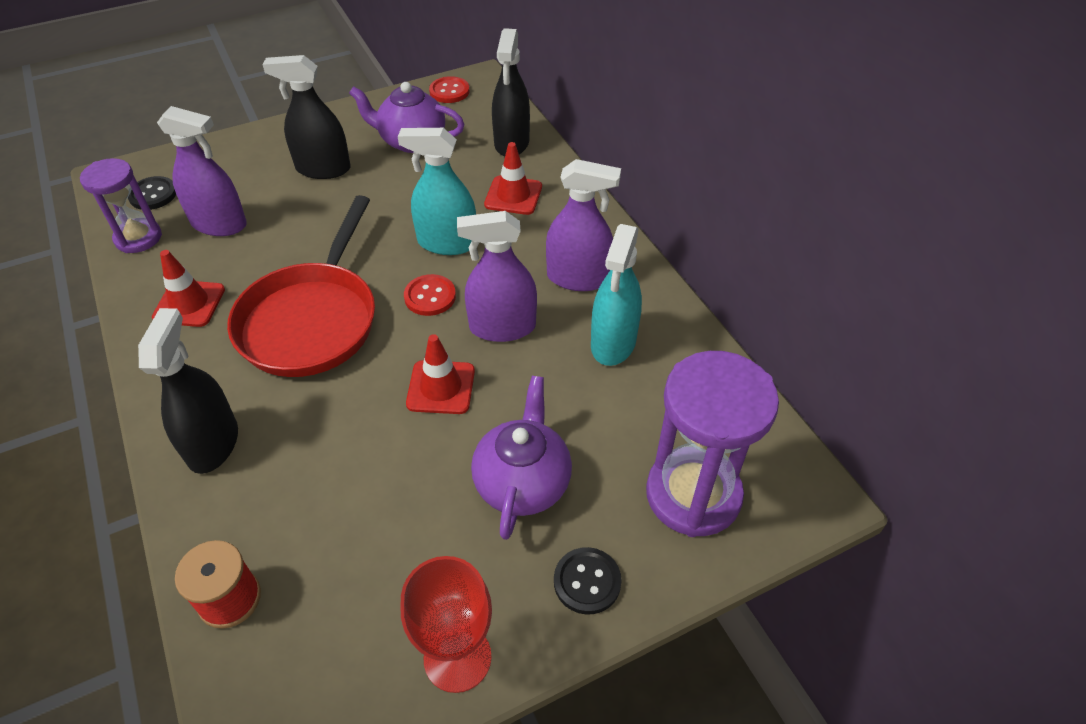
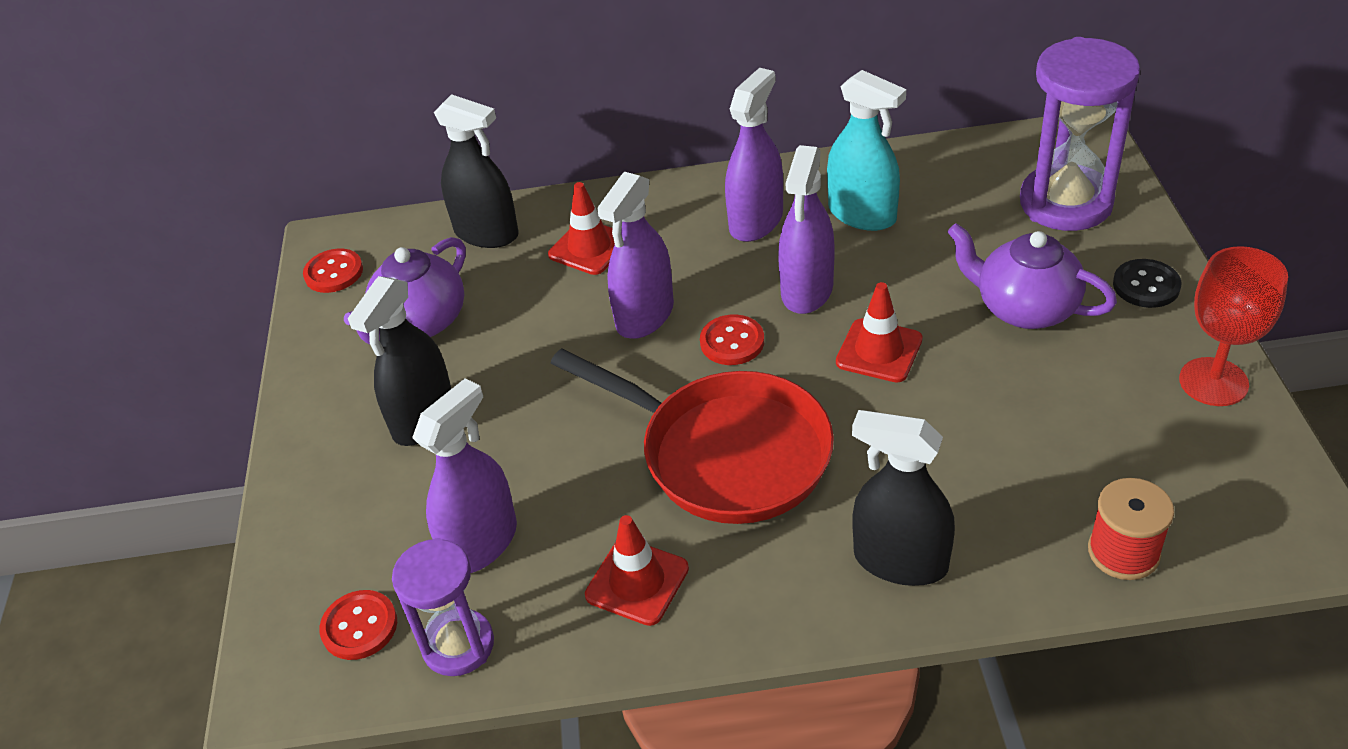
camera: 65 degrees left, 5 degrees down
black button [128,176,176,210] -> red button [319,590,397,660]
turquoise spray bottle [398,128,476,255] -> purple spray bottle [597,172,674,339]

